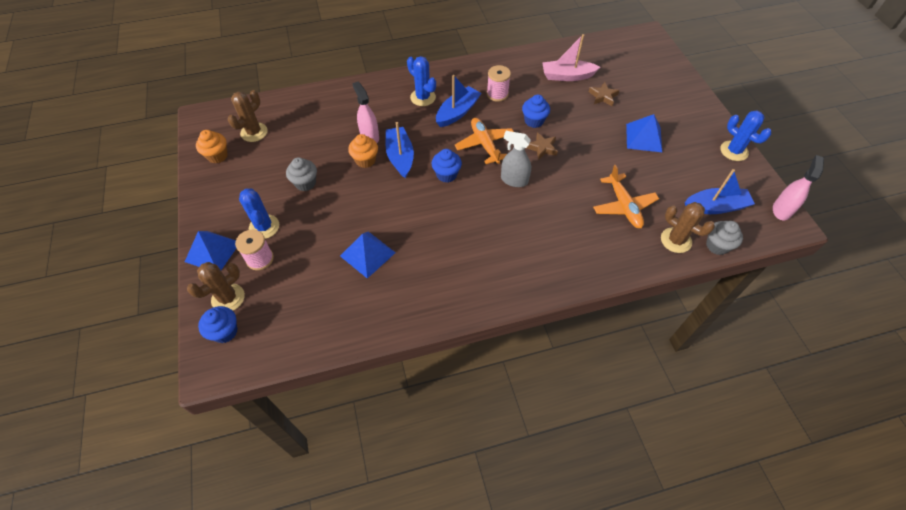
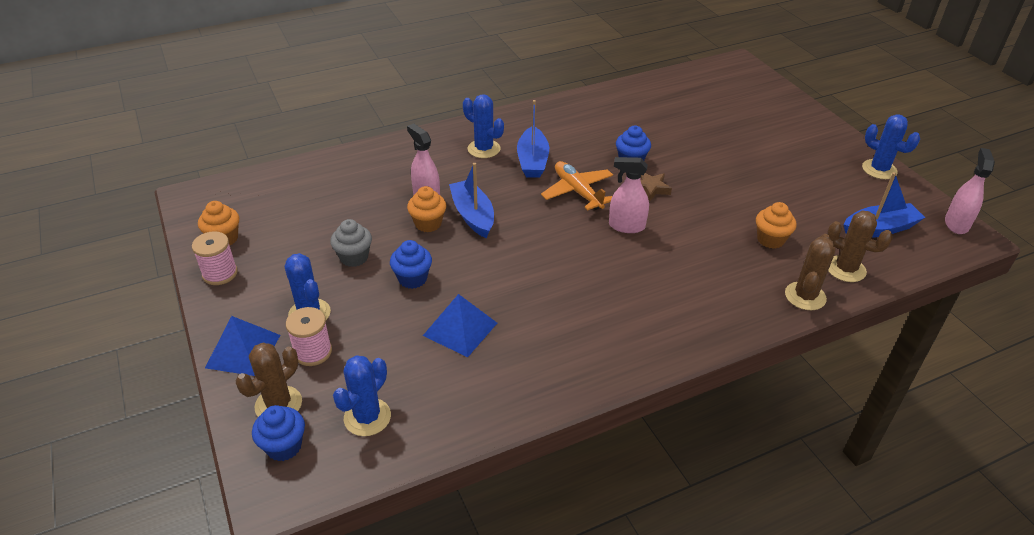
camera: 10 degrees left, 15 degrees down
brown cactus [228,90,268,142] -> brown cactus moved to [785,234,836,310]
blue cupcake [432,149,462,183] -> blue cupcake moved to [390,240,432,289]
blue boat [436,75,481,127] -> blue boat turned 150 degrees clockwise [517,100,549,178]
pink spool [487,65,511,102] -> pink spool moved to [192,231,238,285]
grey spray bottle [501,131,531,187] -> pink spray bottle [609,157,649,233]
pink boat [542,34,600,81] -> none
brown star [589,82,619,106] -> none
orange plane [593,165,659,228] -> orange cupcake [756,202,796,249]
blue pyramid [626,114,662,152] -> none
grey cupcake [706,221,743,255] -> none
none -> blue cactus [333,355,391,436]

